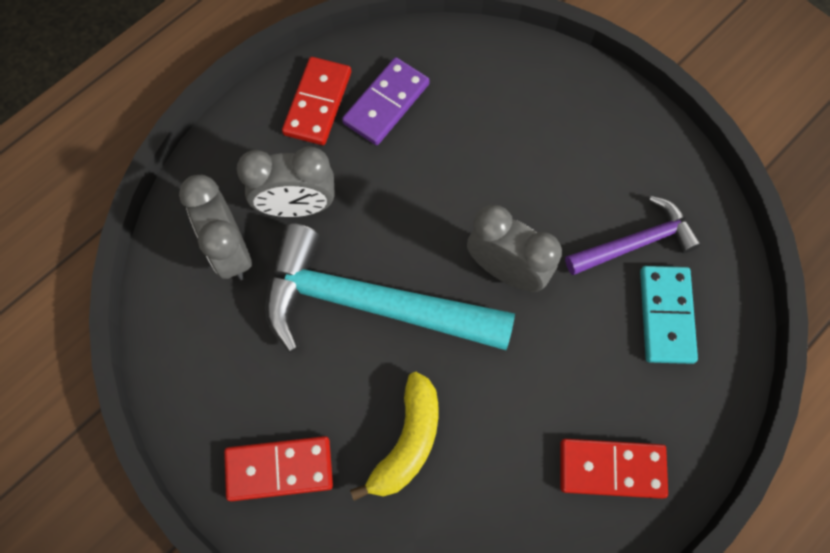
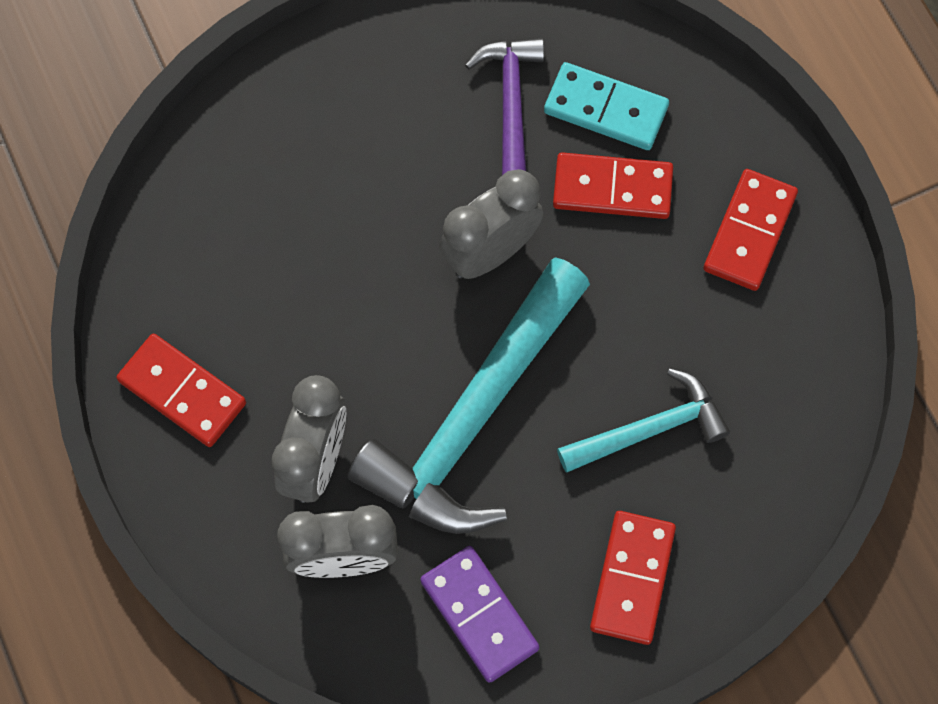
camera: 70 degrees left, 0 degrees up
purple domino [342,57,430,145] -> purple domino moved to [420,546,539,683]
yellow banana [350,372,438,501] -> turquoise hammer [557,368,730,472]
none -> red domino [553,152,673,219]

